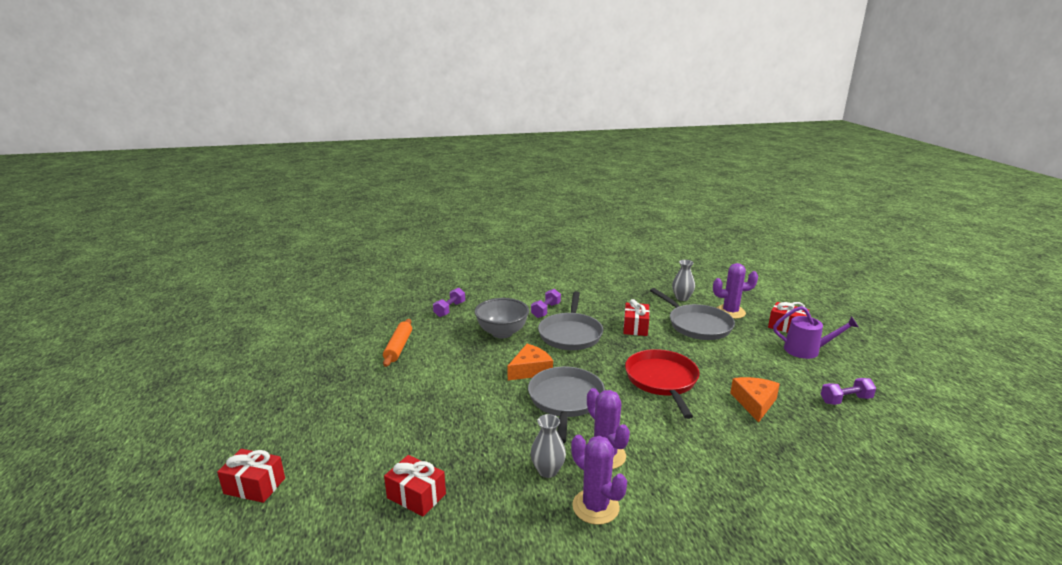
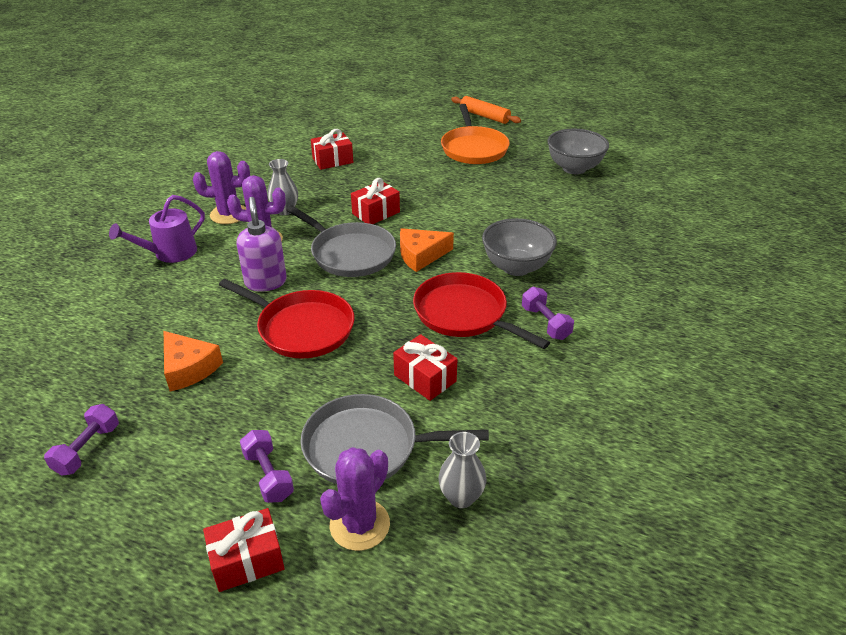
camera: 125 degrees right, 15 degrees up
red gift [217,449,285,503] -> red gift moved to [351,178,400,224]
orange rolling pin [383,319,412,367] -> orange rolling pin moved to [451,96,521,124]
purple dumbbell [433,288,465,317] -> purple dumbbell moved to [240,430,294,503]
orange cheese [507,344,553,380] -> orange cheese turned 75 degrees clockwise [400,228,454,272]
grey pan [538,291,603,350] -> red pan [413,272,550,349]
purple watering can [773,306,859,359] -> purple watering can moved to [109,195,205,263]
none -> purple soap dispenser [237,197,287,292]
none -> orange pan [441,104,510,164]
none -> grey bowl [548,129,609,174]

